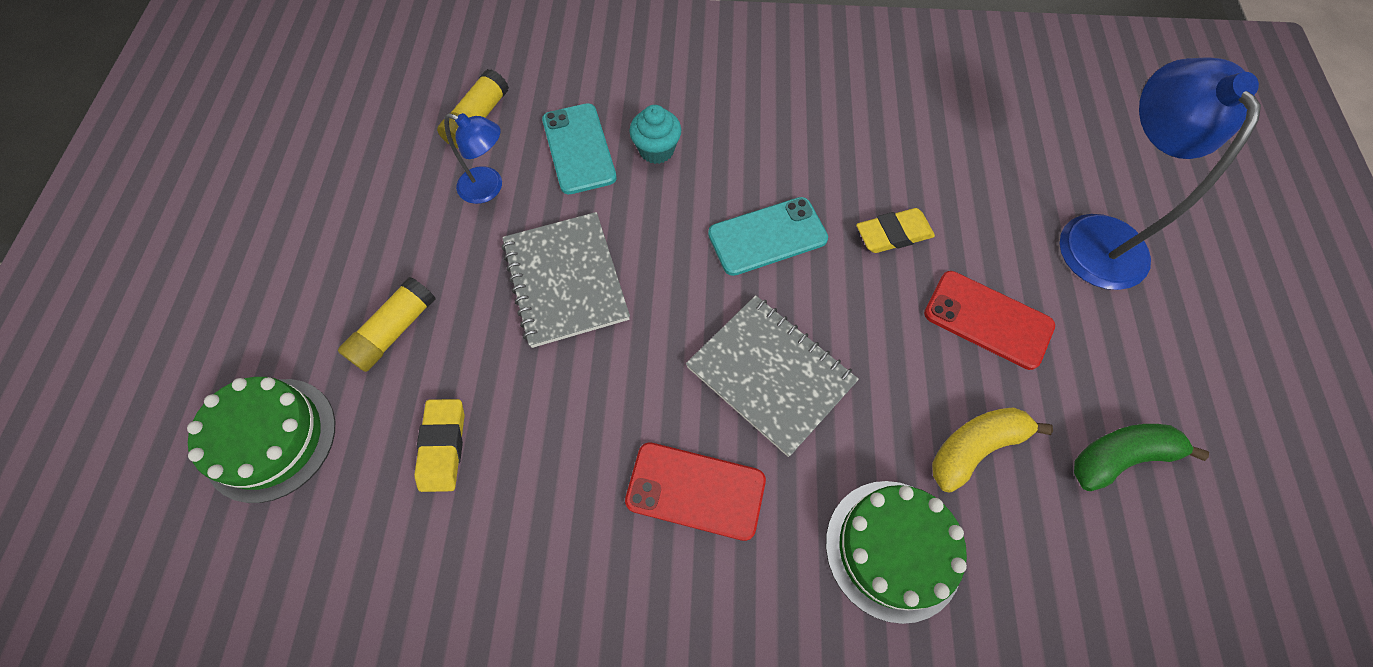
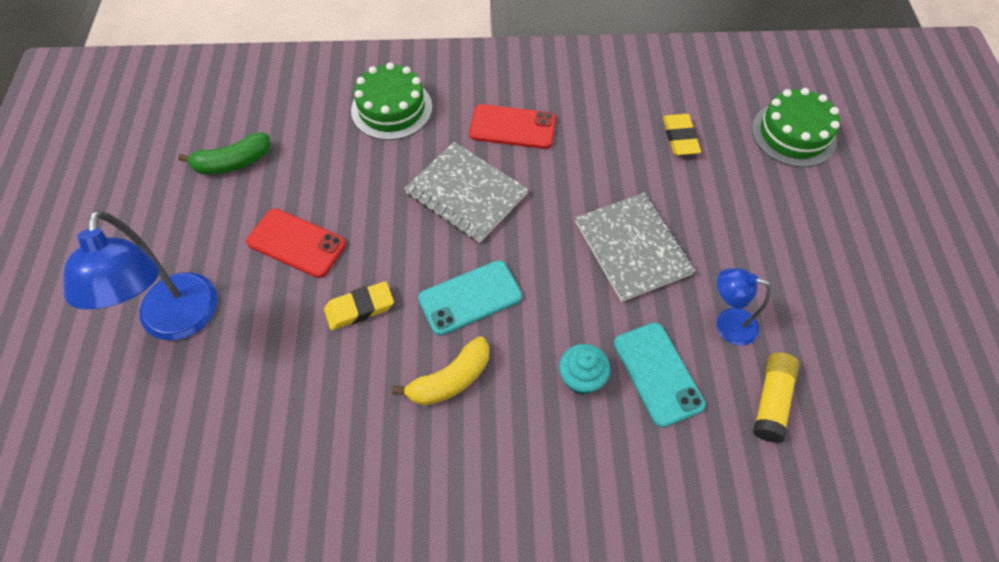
camera: 175 degrees right, 5 degrees down
yellow glue stick [338,277,435,372] -> none
yellow banana [932,407,1053,492] -> yellow banana moved to [393,336,489,406]

